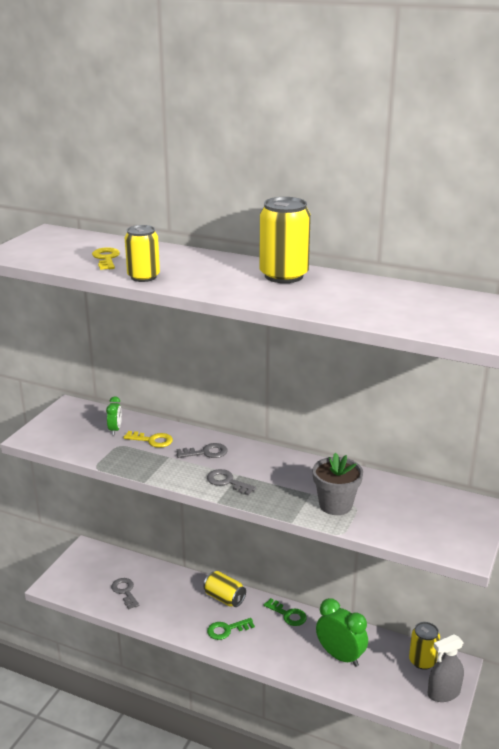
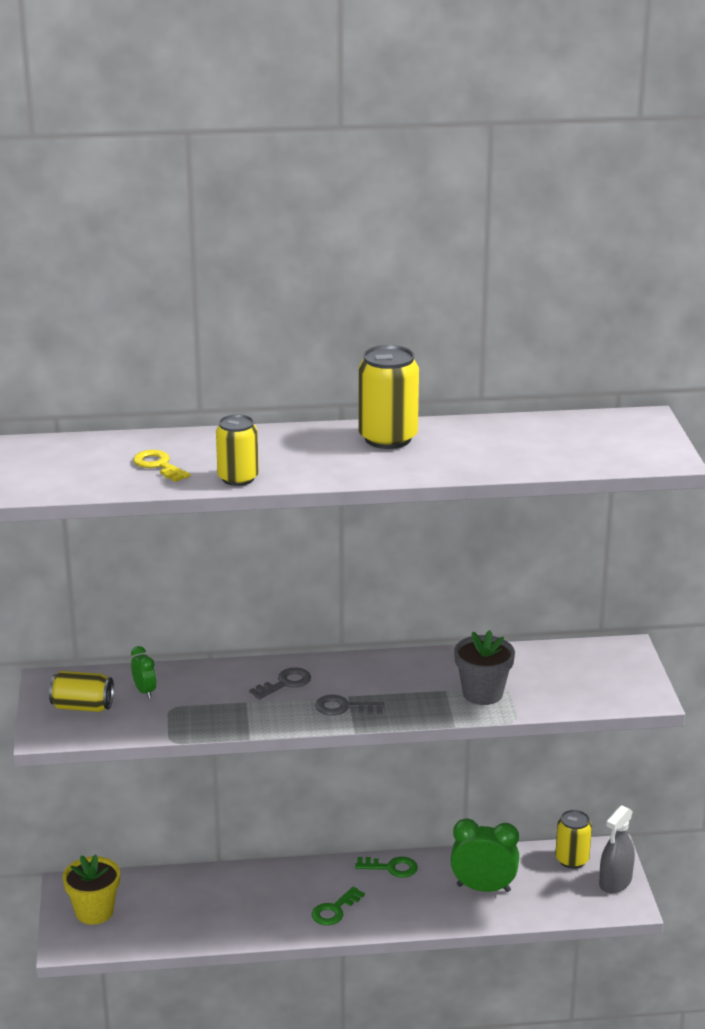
camera: 30 degrees left, 0 degrees up
grey key [111,578,139,609] -> none
yellow key [123,431,173,448] -> none
yellow can [203,571,246,607] -> yellow can moved to [49,671,114,712]
none -> yellow flower pot [63,854,120,925]

